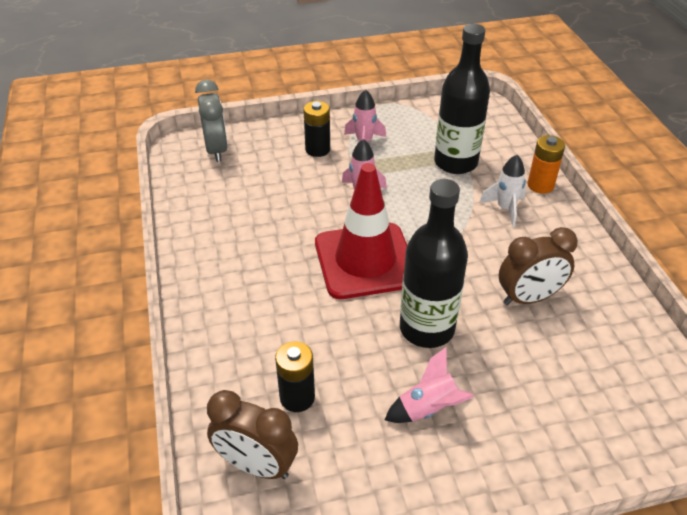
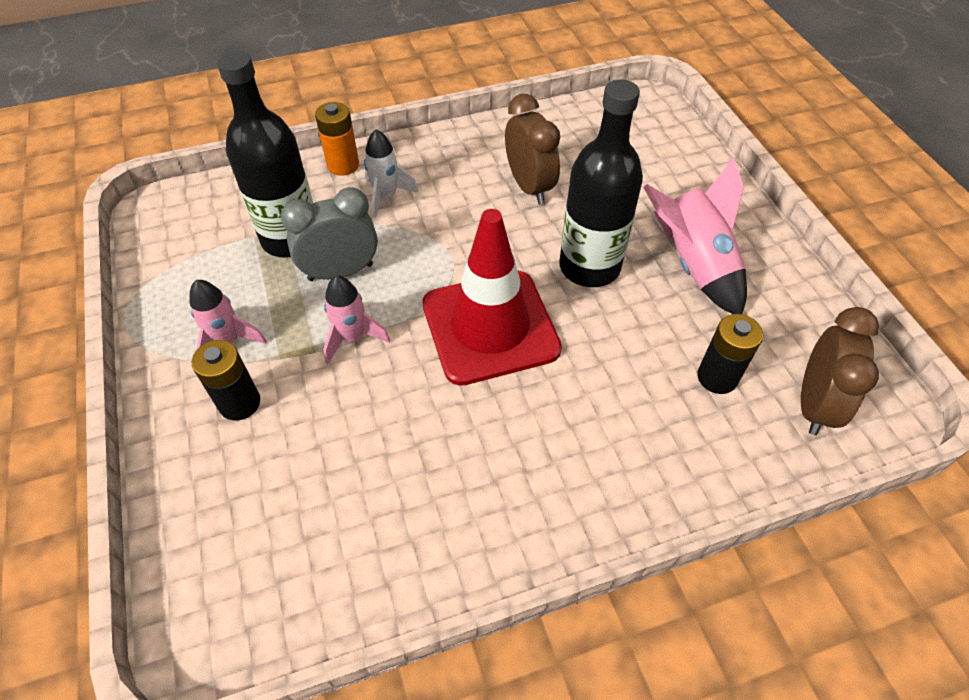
camera: 95 degrees left, 10 degrees up
grey clock [195,80,228,162] -> grey clock moved to [281,187,378,281]
pink rocket [385,347,474,423] -> pink rocket [643,157,747,314], size x1.61

